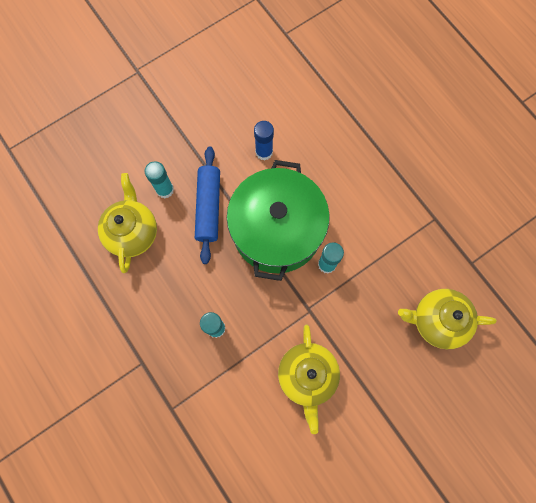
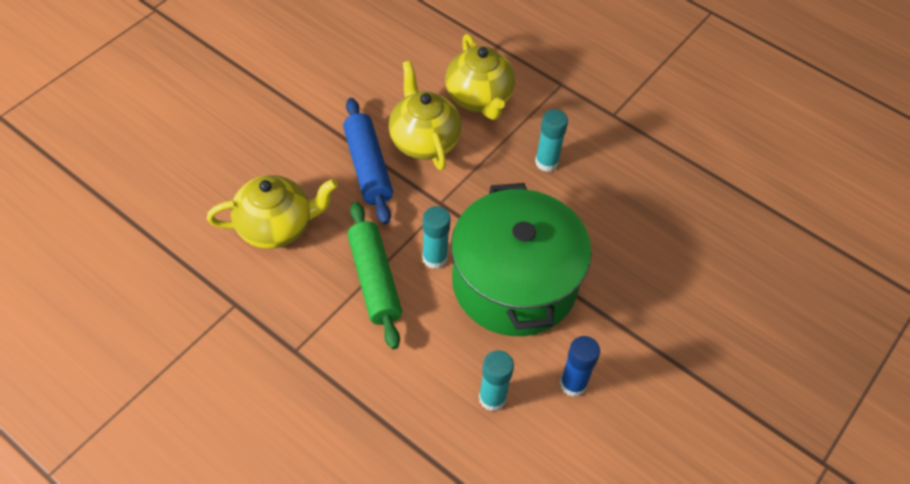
camera: 160 degrees right, 20 degrees down
yellow teapot [98,173,157,273] -> yellow teapot moved to [445,34,515,120]
turquoise glue stick [145,161,174,198] -> turquoise glue stick moved to [479,350,514,411]
blue rolling pin [195,146,220,264] -> blue rolling pin moved to [343,98,393,224]
none -> green rolling pin [347,202,402,349]

